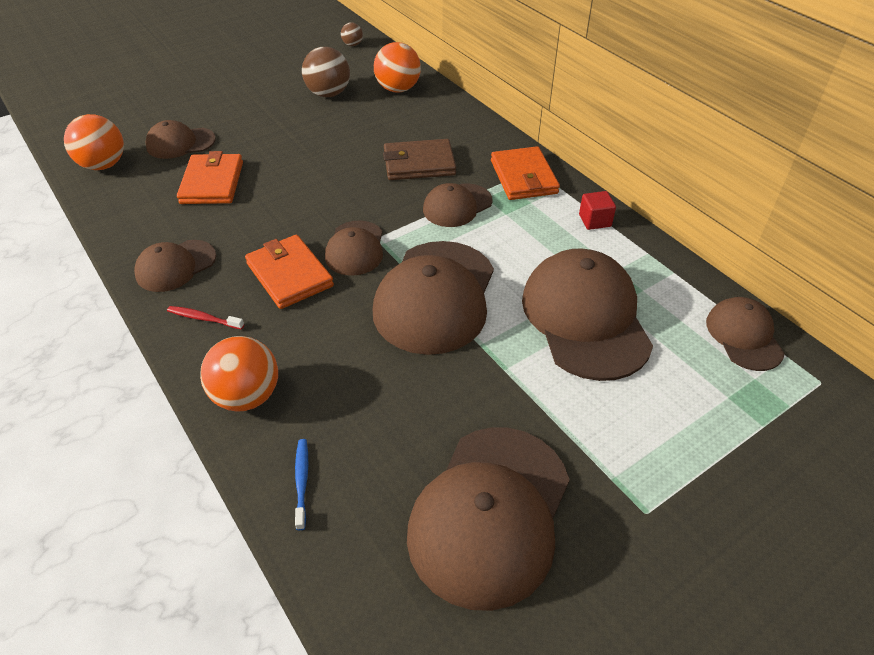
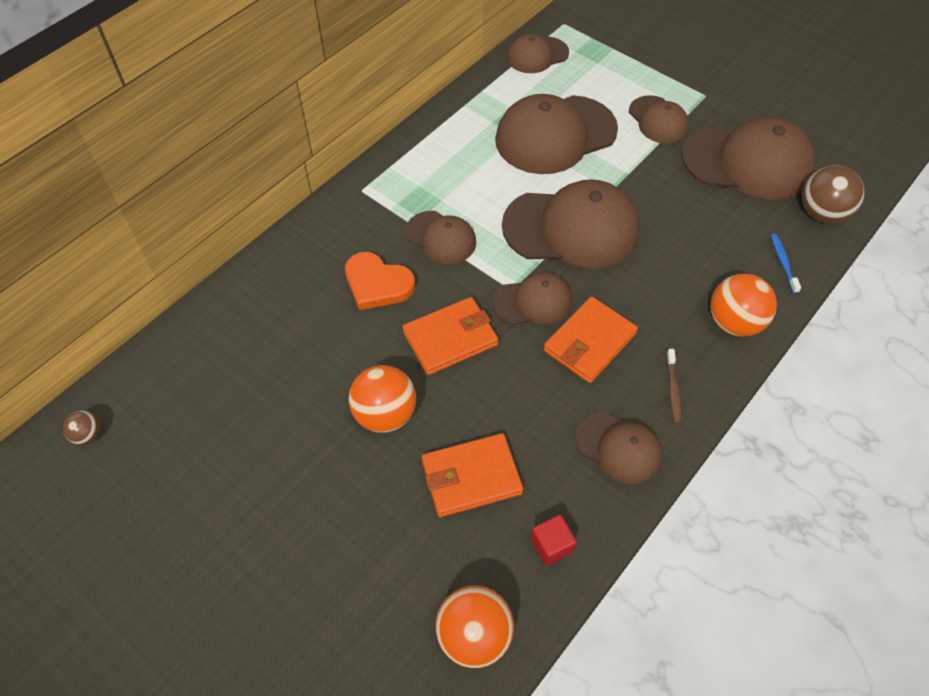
camera: 105 degrees left, 10 degrees up
brown cap [145,120,216,159] -> brown cap moved to [629,95,689,144]
red toothbrush [167,306,244,330] -> brown toothbrush [667,349,682,424]
blue toothbrush [295,439,308,530] -> blue toothbrush turned 105 degrees clockwise [771,234,801,294]
brown ball [302,47,350,97] -> brown ball moved to [802,165,865,224]
orange ball [374,42,421,92] -> orange ball moved to [349,365,416,433]
brown wallet [383,139,456,180] -> orange heart [345,252,415,310]
orange wallet [491,146,560,200] -> orange wallet moved to [403,297,499,375]
red cube [579,191,616,230] -> red cube moved to [531,515,577,566]

